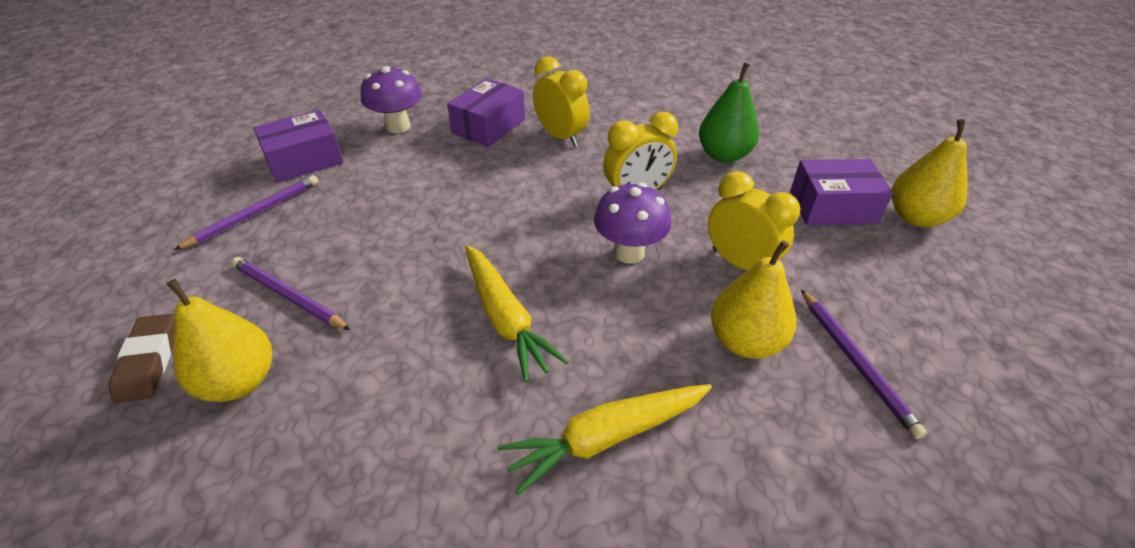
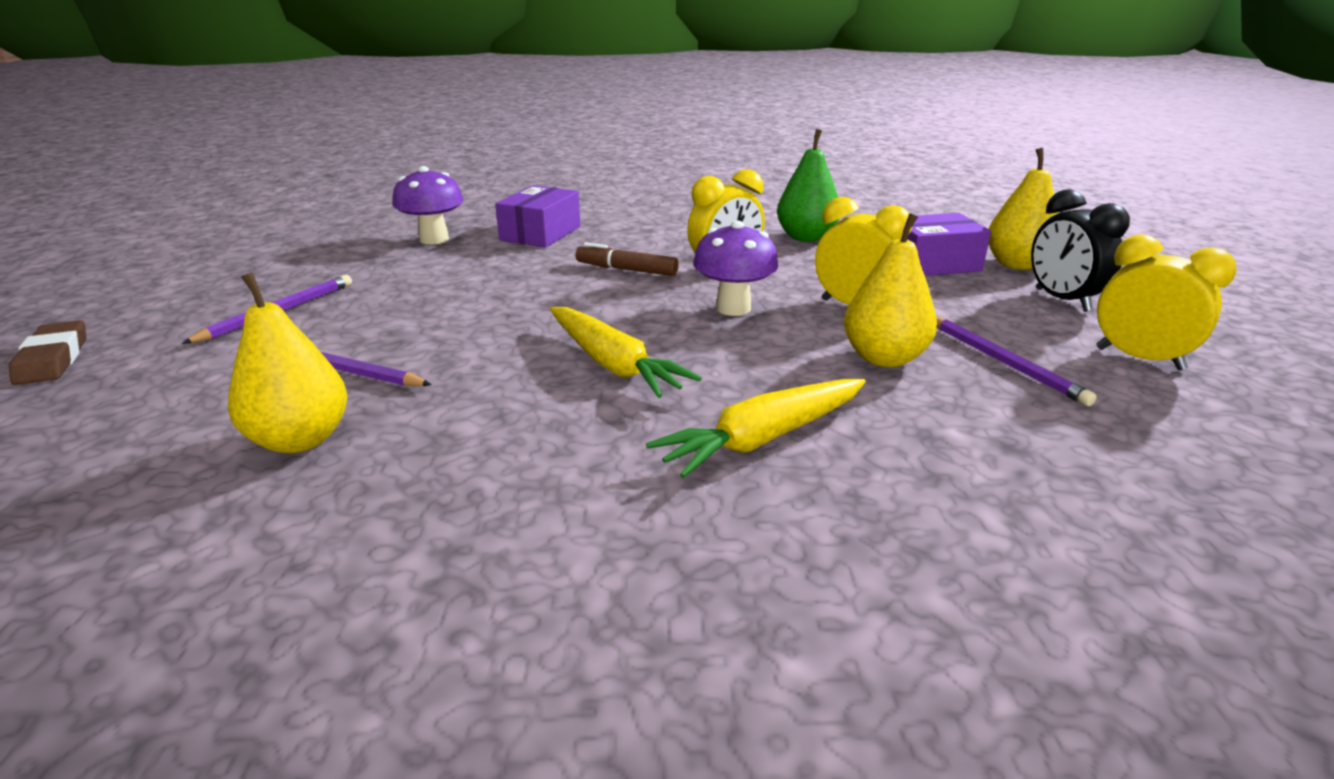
camera: 10 degrees left, 15 degrees down
brown eraser [108,313,175,403] -> brown eraser moved to [9,320,86,385]
purple box [253,110,344,183] -> none
yellow clock [533,56,590,147] -> yellow clock moved to [1096,234,1237,370]
none -> brown marker [576,242,679,276]
none -> black clock [1031,189,1130,312]

